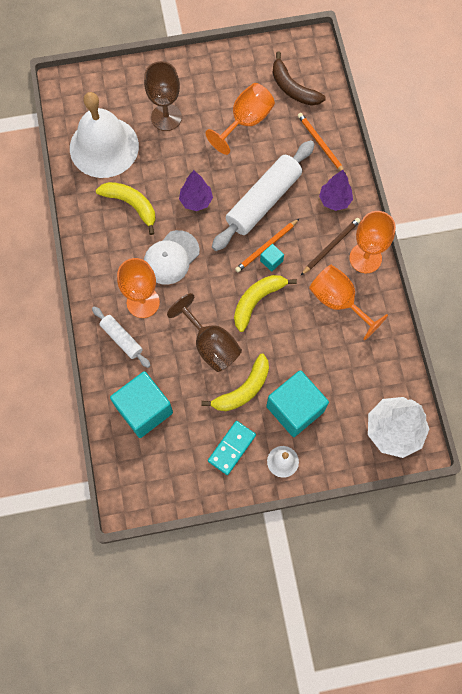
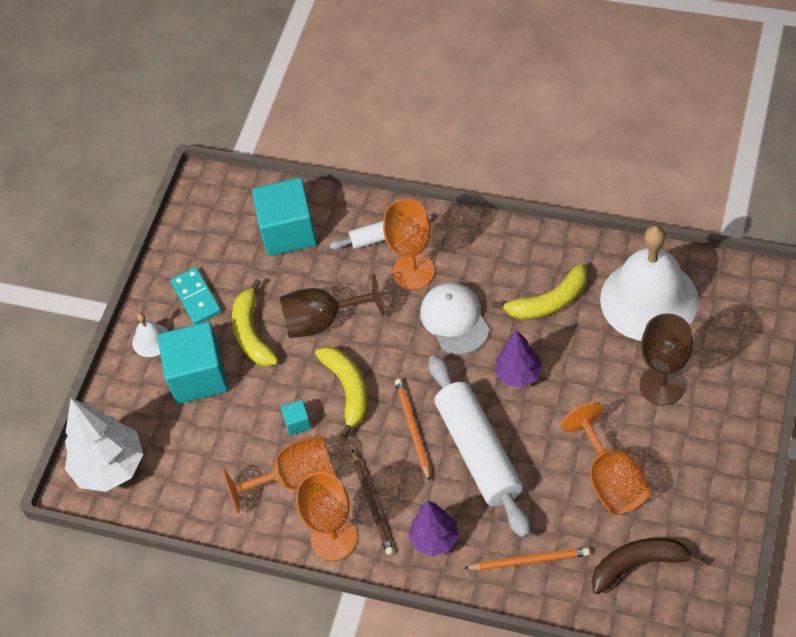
camera: 125 degrees right, 15 degrees down
turquoise cube [260,244,284,272] -> turquoise cube moved to [281,400,312,436]

